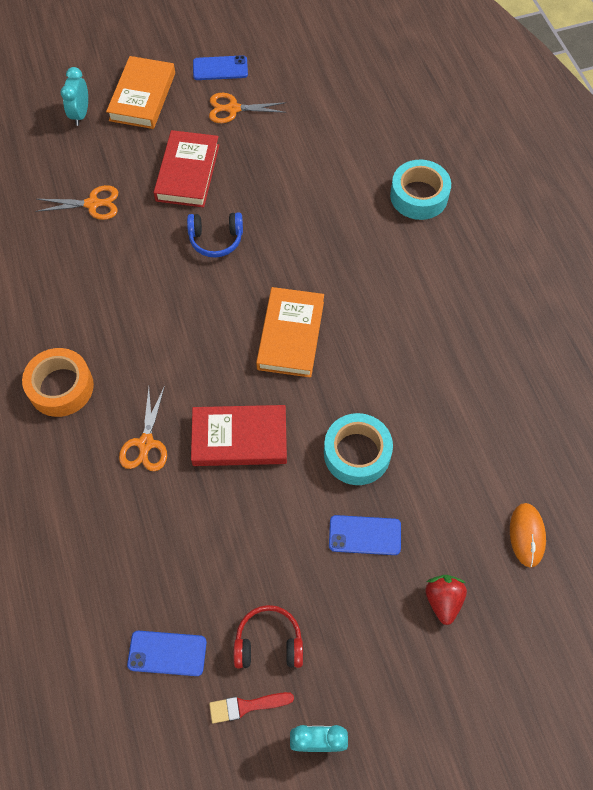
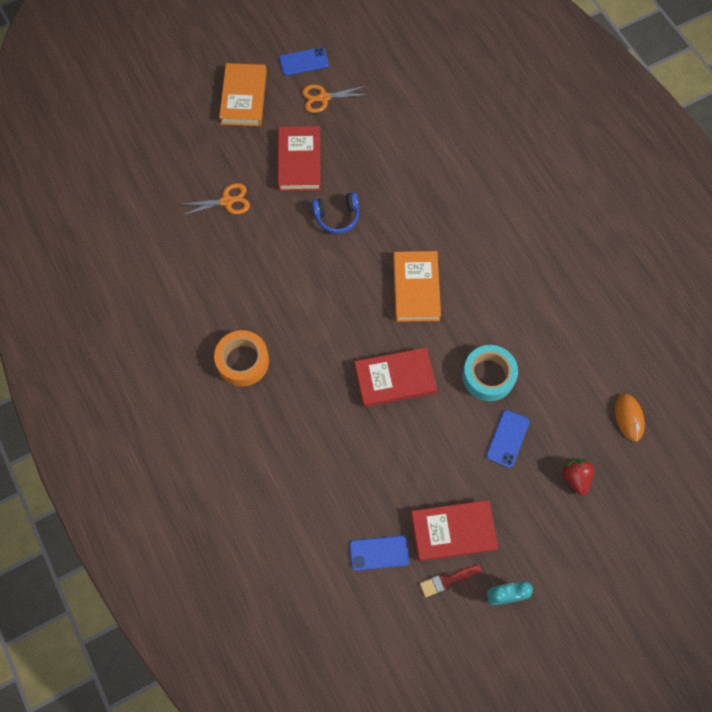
camera: 10 degrees left, 5 degrees up
turquoise clock [61,67,88,126] -> none
orange scissors [119,386,167,471] -> none
red headphones [234,605,303,668] -> red book [411,500,498,561]
blue phone [329,515,401,555] -> blue phone turned 60 degrees counterclockwise [486,410,530,468]
turquoise tape [390,159,451,220] -> none

